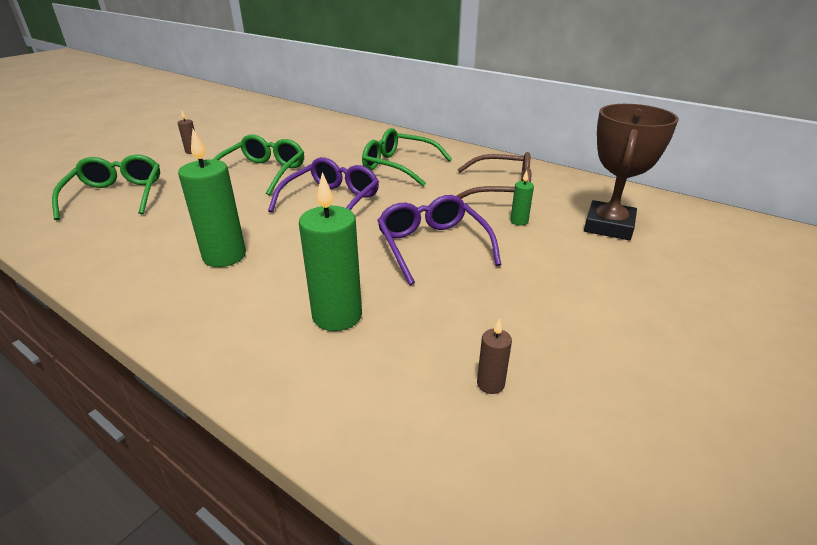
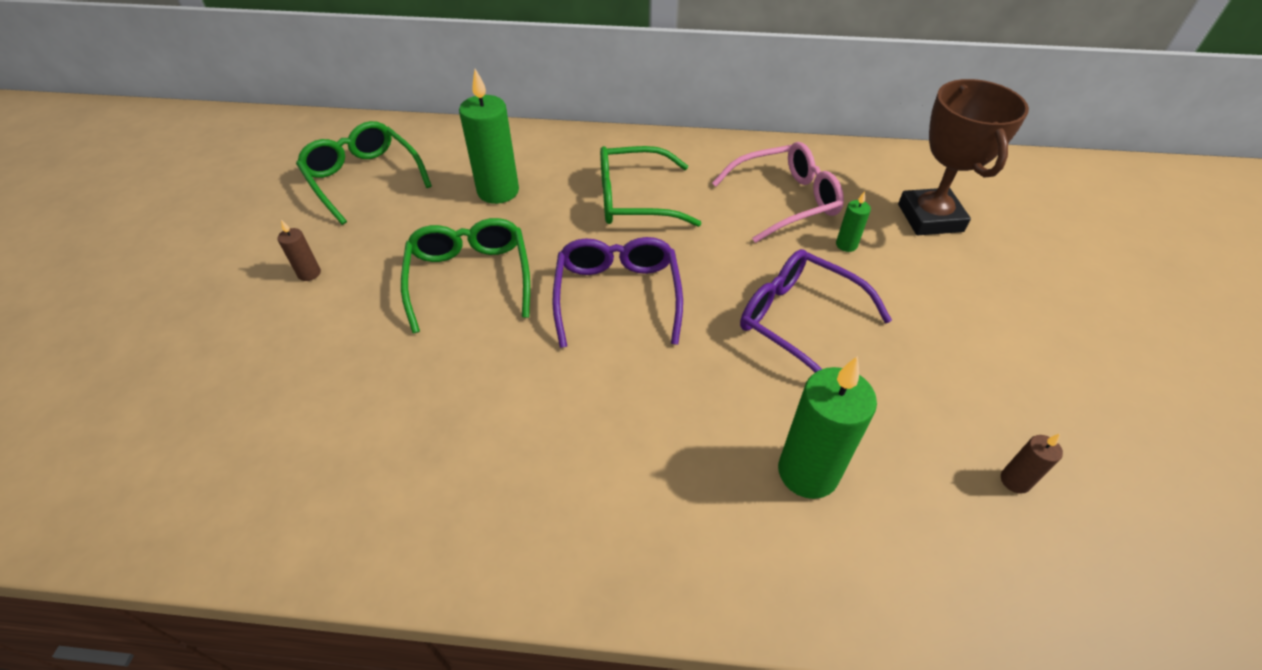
camera: 30 degrees left, 15 degrees up
green glasses [52,154,160,220] -> green glasses moved to [296,121,432,225]
green candle [178,129,246,267] -> green candle moved to [459,69,519,204]
brown glasses [457,152,531,199] -> pink glasses [712,142,844,243]

